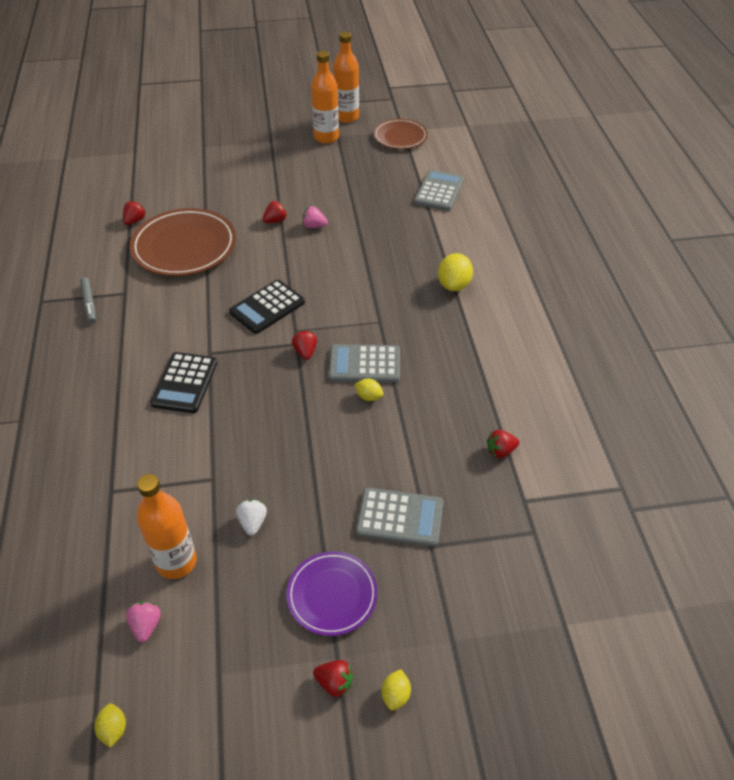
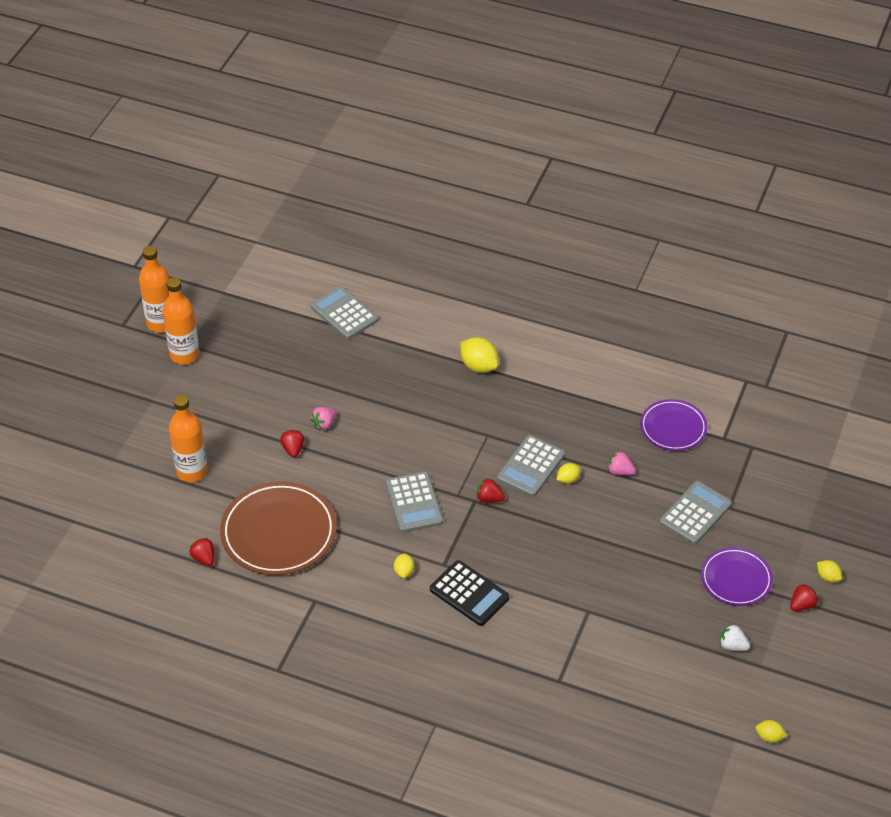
camera: 60 degrees left, 0 degrees up
grey marker [80,277,96,324] -> none
pink strawberry [126,601,161,642] -> pink strawberry moved to [608,451,636,476]
orange bottle [137,474,197,579] -> orange bottle moved to [169,395,208,482]
black calculator [229,280,305,334] -> grey calculator [386,471,443,533]
white strawberry [236,500,267,536] -> white strawberry moved to [720,624,750,651]
brown plate [374,119,428,149] -> none
red strawberry [487,430,519,458] -> purple plate [640,399,707,451]
none -> yellow lemon [394,553,414,578]

